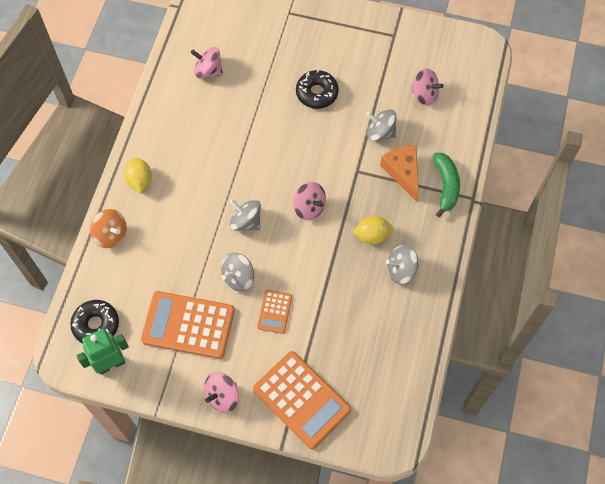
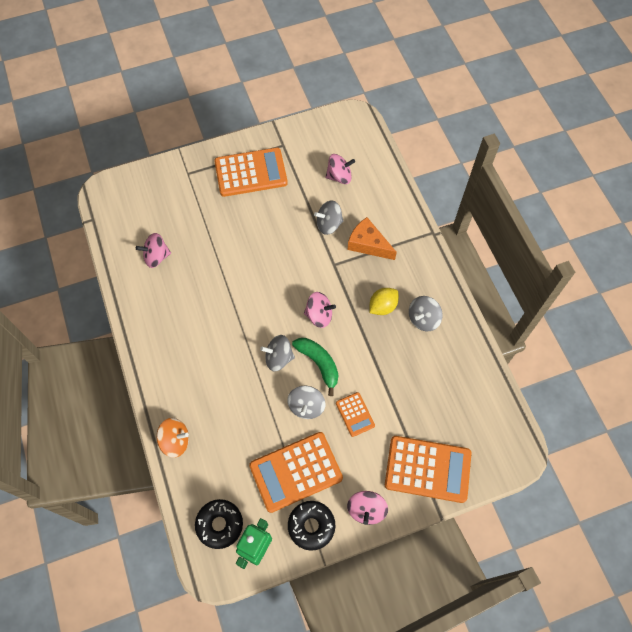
camera: 35 degrees left, 0 degrees up
yellow lemon [124,157,152,193] -> none
black donut [296,69,339,109] -> black donut moved to [288,501,335,551]
green banana [433,153,460,217] -> green banana moved to [292,338,338,396]
none -> orange calculator [214,147,288,197]

